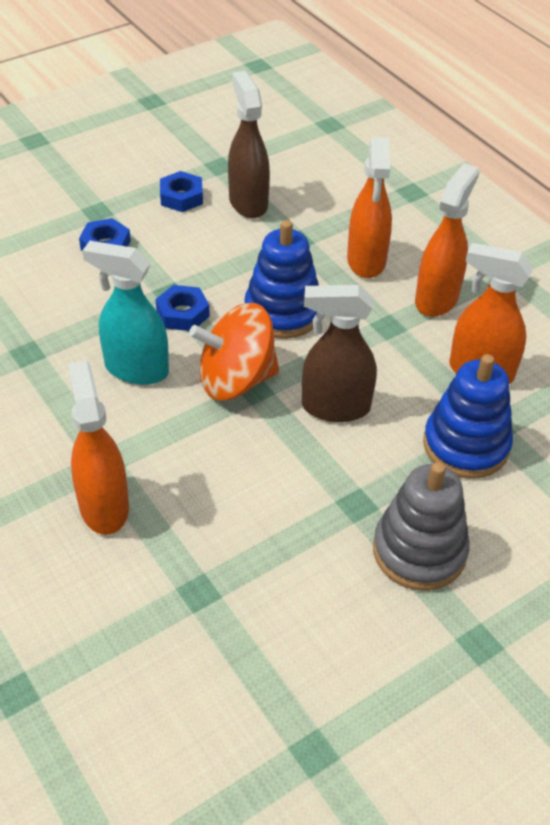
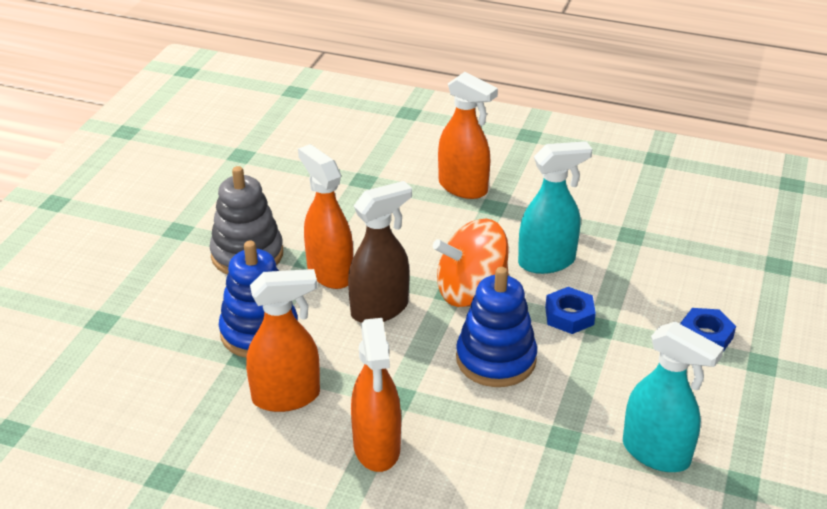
camera: 145 degrees right, 10 degrees down
blue nut [160,171,203,212] -> none
orange spinning top [189,303,279,401] -> orange spinning top turned 150 degrees counterclockwise [433,219,509,307]
brown spray bottle [228,71,270,218] -> turquoise spray bottle [623,322,724,472]
orange spray bottle [347,137,392,278] -> orange spray bottle moved to [298,144,353,289]

